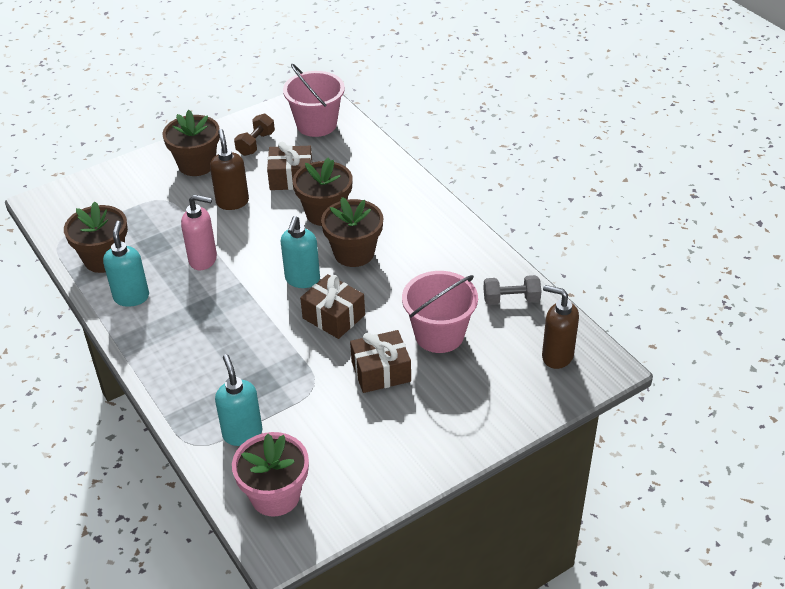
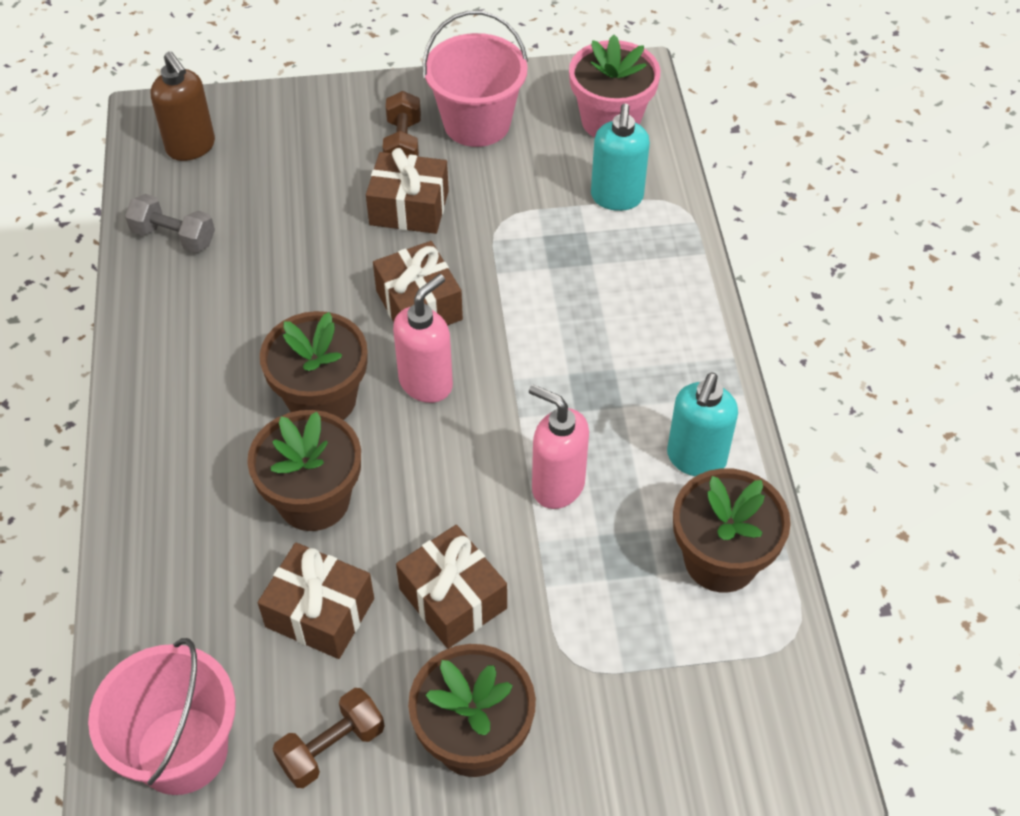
camera: 155 degrees left, 10 degrees up
brown soap dispenser [210,129,249,210] -> brown gift [396,525,507,649]
turquoise soap dispenser [281,216,320,288] -> pink soap dispenser [393,274,453,403]
pink bucket [402,271,478,353] -> pink bucket moved to [422,11,528,147]
none -> brown dumbbell [383,91,421,156]

